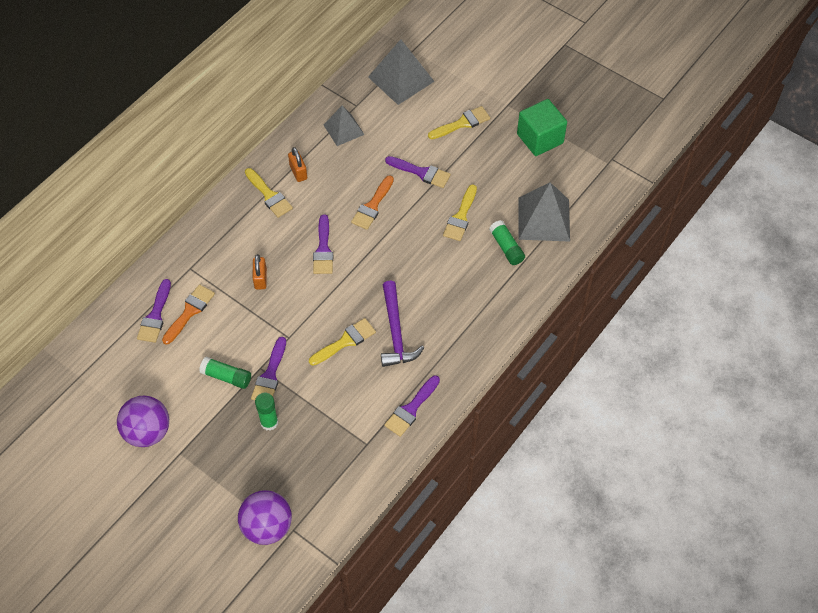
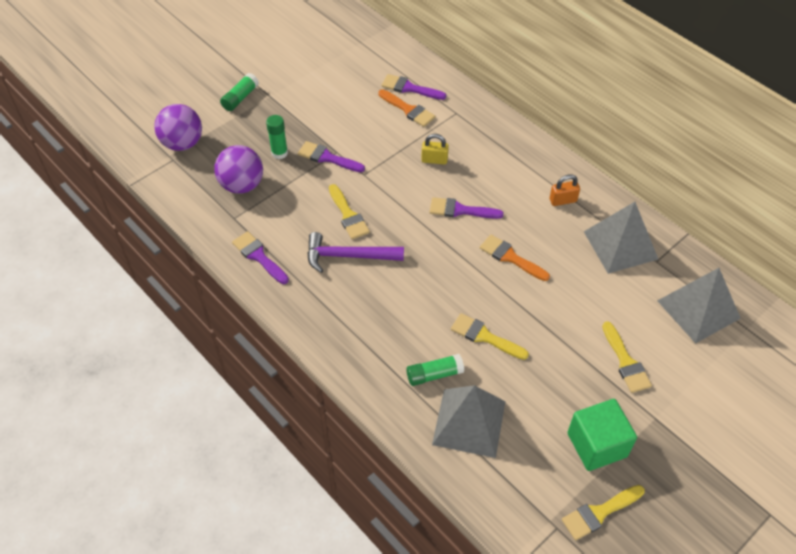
camera: 100 degrees right, 5 degrees down
purple ball [117,396,169,447] -> purple ball moved to [214,145,263,194]
green glue stick [199,357,251,389] -> green glue stick moved to [220,73,259,111]
yellow brush [245,168,293,218] -> yellow brush moved to [562,485,645,540]
orange padlock [253,254,267,290] -> yellow padlock [421,134,449,165]
grey pyramid [324,106,365,146] -> grey pyramid [584,202,659,274], size x1.58
purple brush [385,156,451,188] -> none

